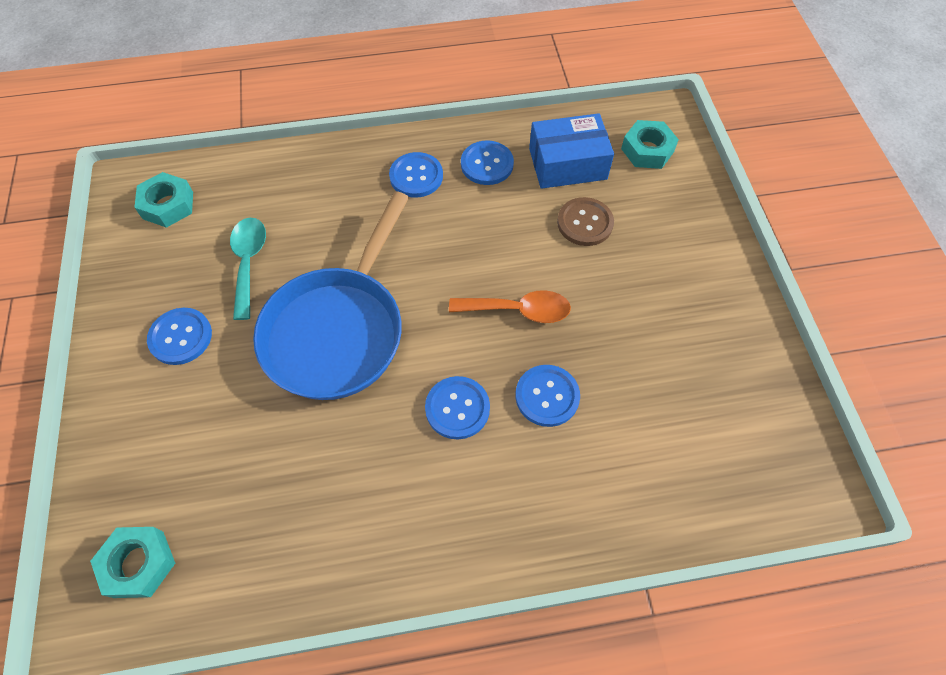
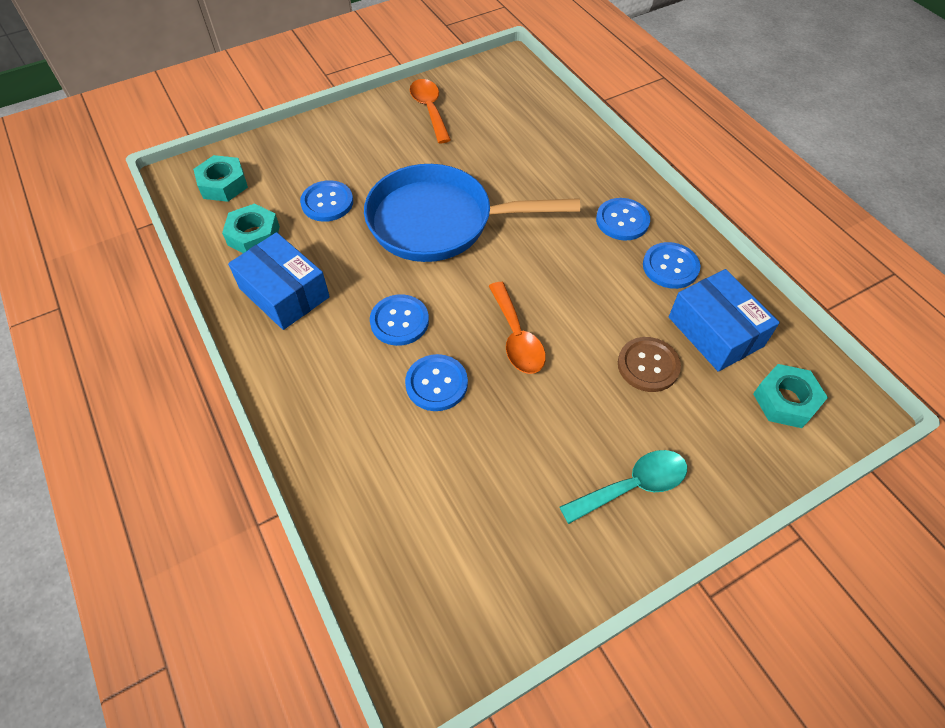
camera: 70 degrees right, 5 degrees down
turquoise nut [134,172,193,228] -> turquoise nut moved to [222,203,280,253]
blue button [147,308,212,365] -> blue button moved to [300,180,353,222]
turquoise spoon [230,218,266,320] -> turquoise spoon moved to [560,450,687,524]
none -> blue box [228,232,330,330]
none -> orange spoon [410,79,451,144]

